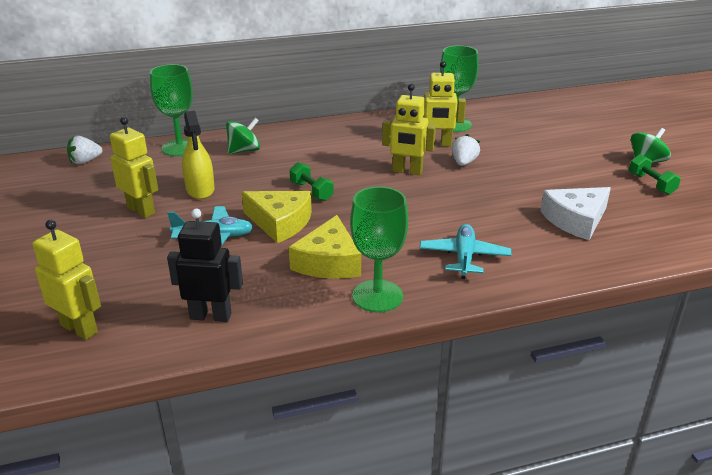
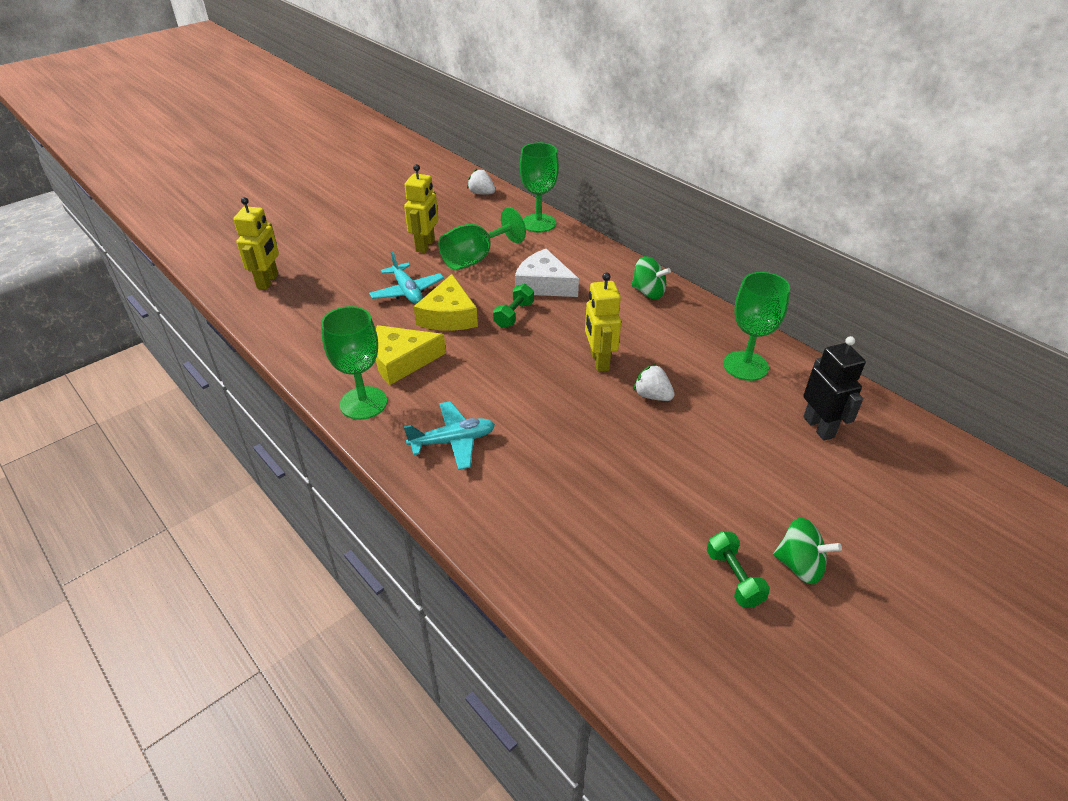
camera: 65 degrees right, 10 degrees up
black robot [167,209,243,322] -> black robot moved to [803,336,866,441]
yellow spray bottle [182,111,215,199] -> green goblet [438,207,526,270]
green spinning top [226,118,260,154] -> green spinning top moved to [632,256,671,299]
yellow robot [423,61,466,147] -> none
white strawberry [452,134,480,166] -> white strawberry turned 135 degrees counterclockwise [634,364,675,401]
white cheese [541,187,611,240] -> white cheese moved to [515,249,579,297]
green dumbbell [629,154,681,195] -> green dumbbell turned 60 degrees counterclockwise [707,531,770,608]

